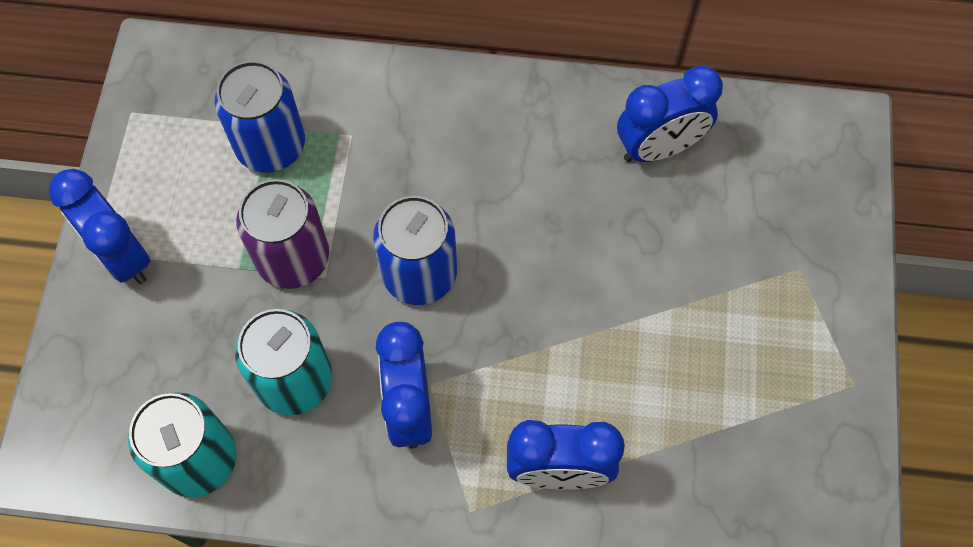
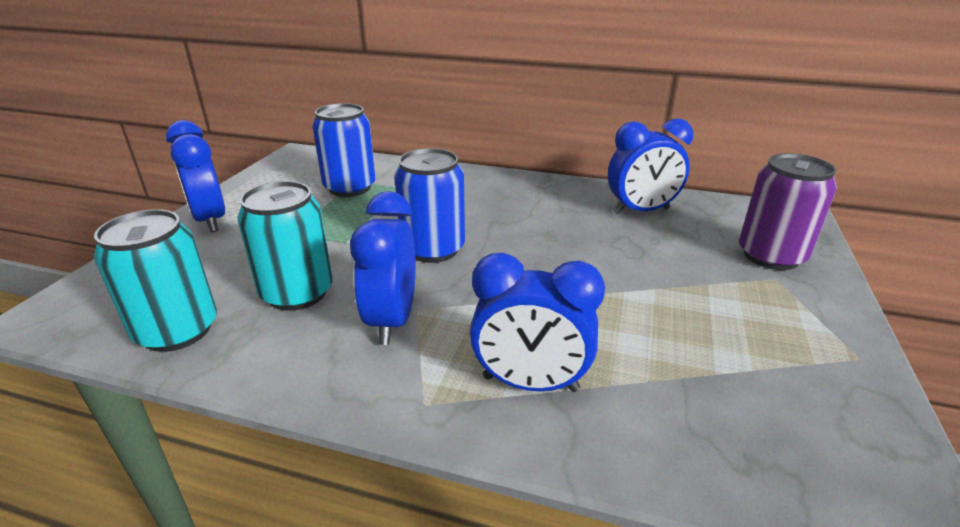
camera: 10 degrees right, 35 degrees down
purple can [236,179,329,289] -> purple can moved to [739,153,837,270]

